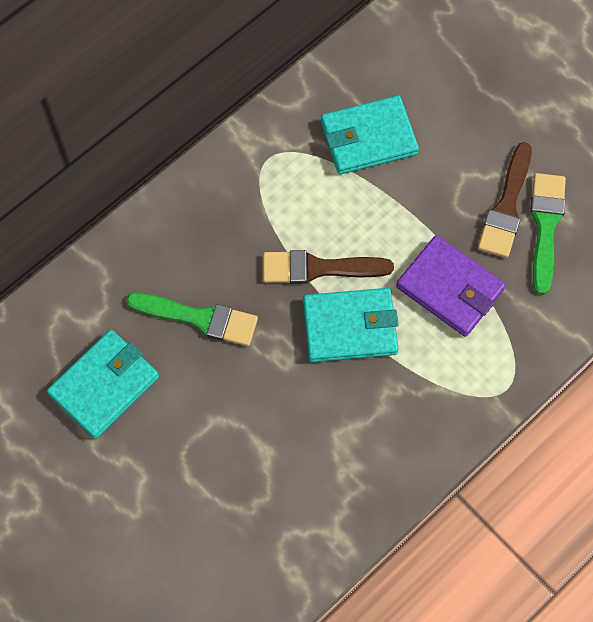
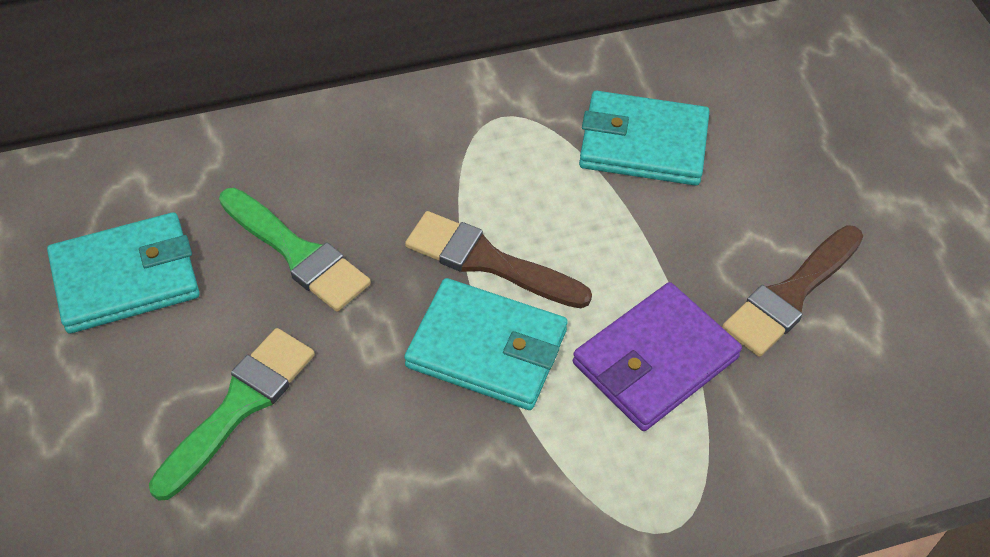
camera: 25 degrees right, 15 degrees down
purple wallet [396,235,506,337] -> purple wallet turned 75 degrees clockwise [573,282,742,431]
green brush [530,173,566,295] -> green brush moved to [149,328,315,500]

